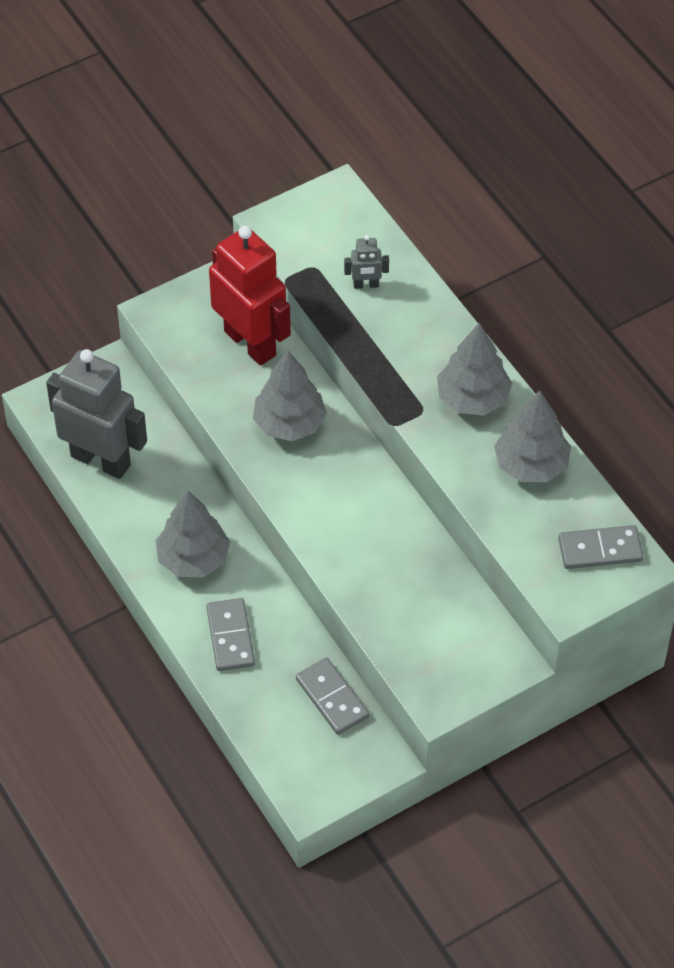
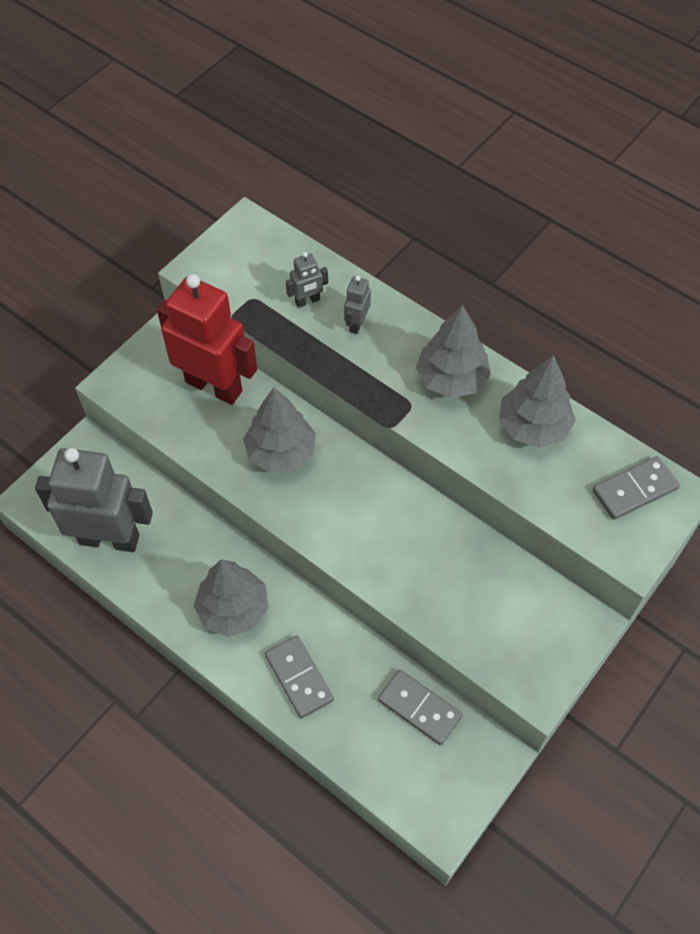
camera: 20 degrees left, 5 degrees up
none -> grey robot [344,276,371,334]

